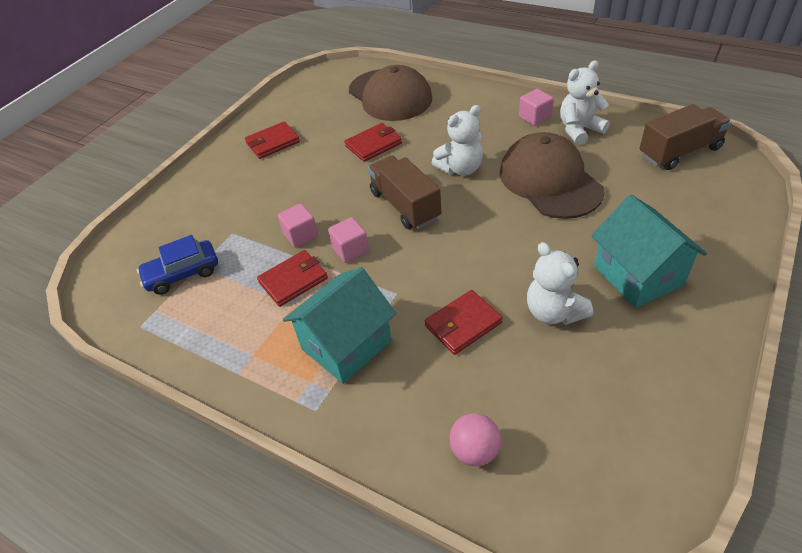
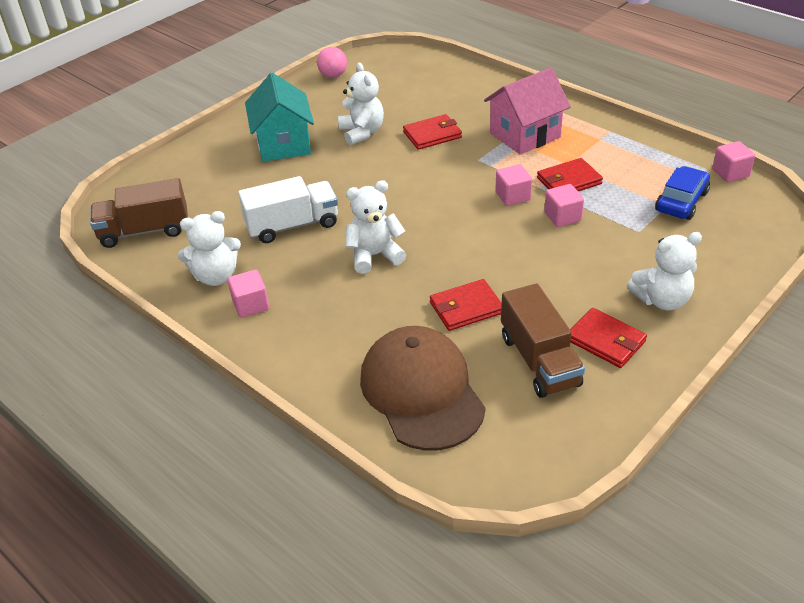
camera: 170 degrees left, 5 degrees down
blue car [137,235,218,295] -> blue car turned 45 degrees counterclockwise [655,166,710,220]
red wallet [245,121,300,159] -> red wallet turned 60 degrees clockwise [570,308,647,368]
turquoise house [283,267,396,384] -> pink house [484,68,571,155]
brown truck [368,155,441,229] -> brown truck moved to [501,283,585,398]
pink ball [450,413,501,466] -> pink ball moved to [317,47,347,78]
brown cap [500,132,604,219] -> white truck [238,176,338,243]
none -> white teddy bear [627,232,702,311]
none -> pink cube [712,141,755,182]

